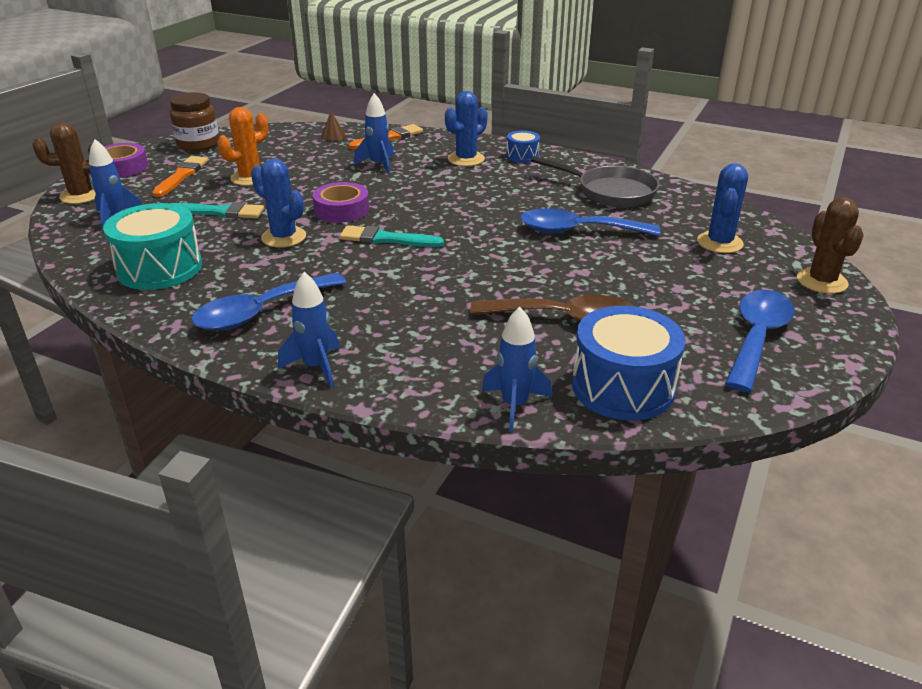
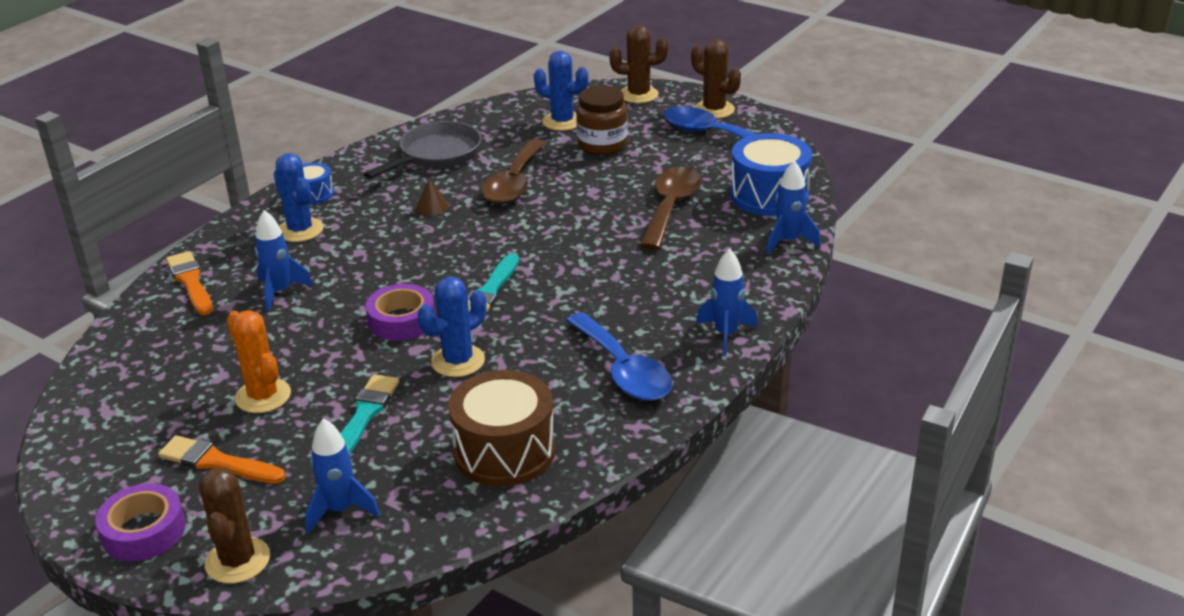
camera: 80 degrees left, 0 degrees up
turquoise drum [103,203,202,290] -> brown drum [448,370,556,487]
brown jar [170,92,219,151] -> brown jar moved to [576,86,628,156]
brown cone [321,112,346,141] -> brown cone moved to [416,179,448,216]
blue spoon [520,208,660,236] -> brown spoon [482,139,546,204]
none -> brown cactus [691,39,741,119]

